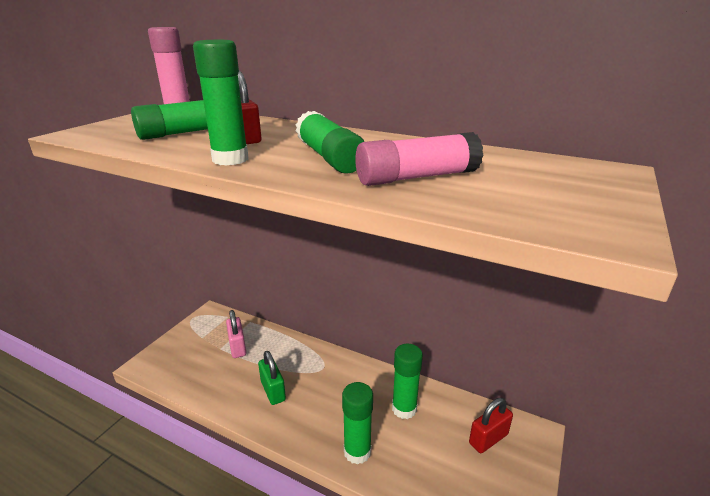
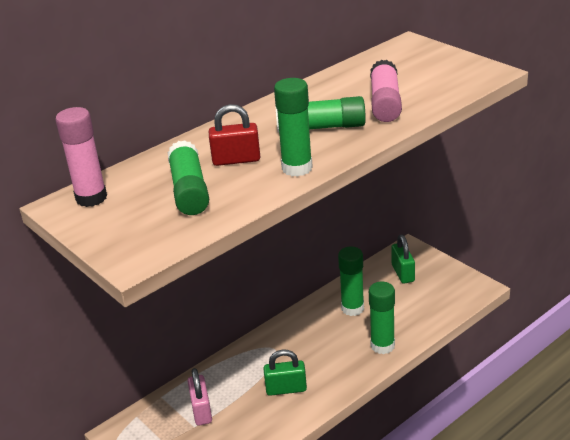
camera: 65 degrees left, 5 degrees up
pink padlock [226,310,246,358] -> pink padlock turned 75 degrees clockwise [188,368,212,426]
red padlock [469,398,513,453] -> green padlock [391,235,415,284]

